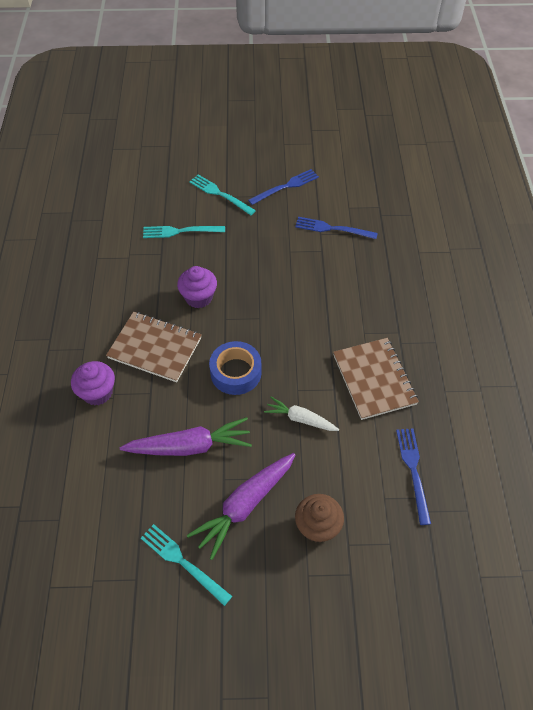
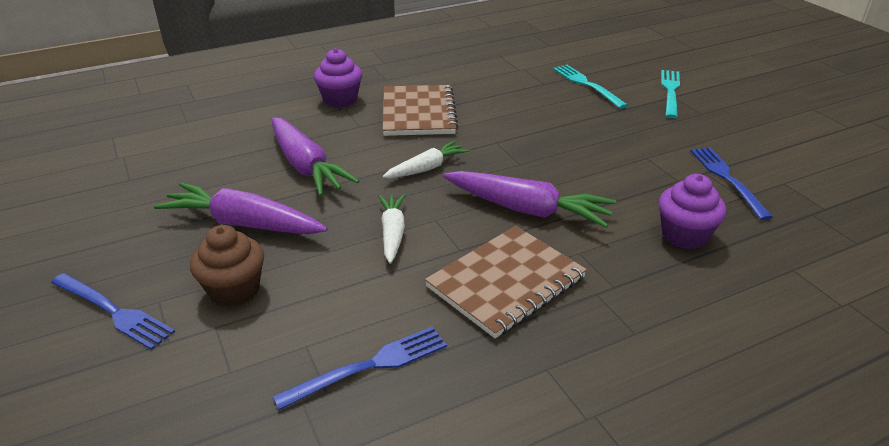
camera: 65 degrees right, 20 degrees down
turquoise fork [141,524,232,606] -> none
purple cupcake [177,266,217,308] -> purple cupcake moved to [658,174,726,249]
blue tape [209,341,262,395] -> white carrot [382,141,470,178]
blue fork [248,169,319,205] -> blue fork moved to [51,273,175,350]
none -> purple carrot [443,171,616,228]

